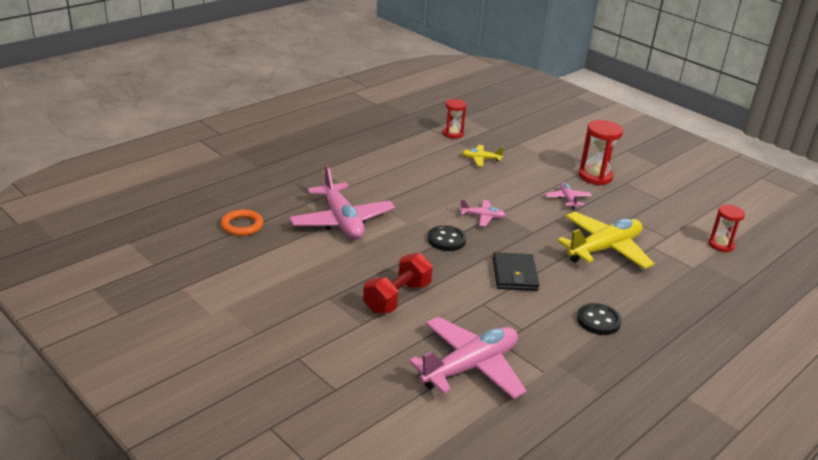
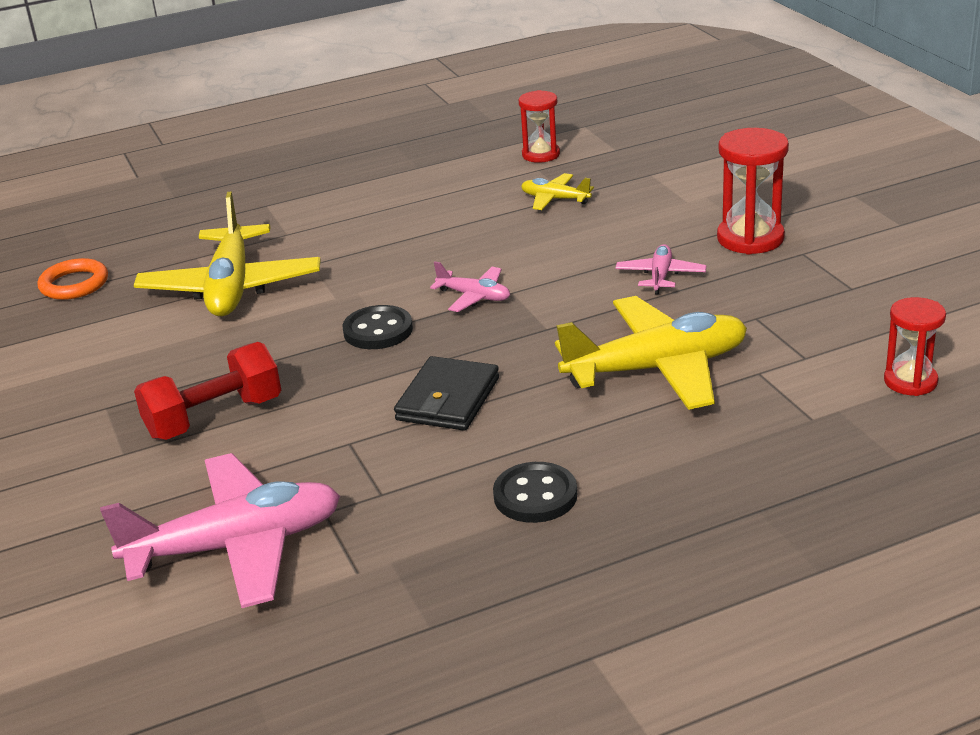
camera: 25 degrees right, 0 degrees up
pink plane [289,165,395,239] -> yellow plane [134,191,321,316]

